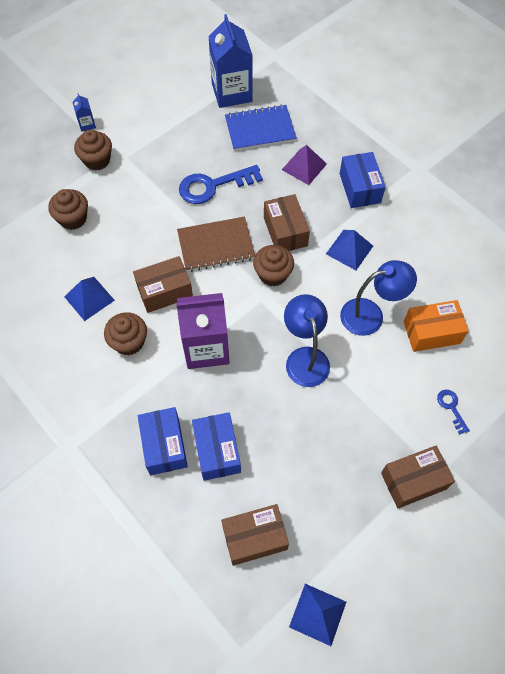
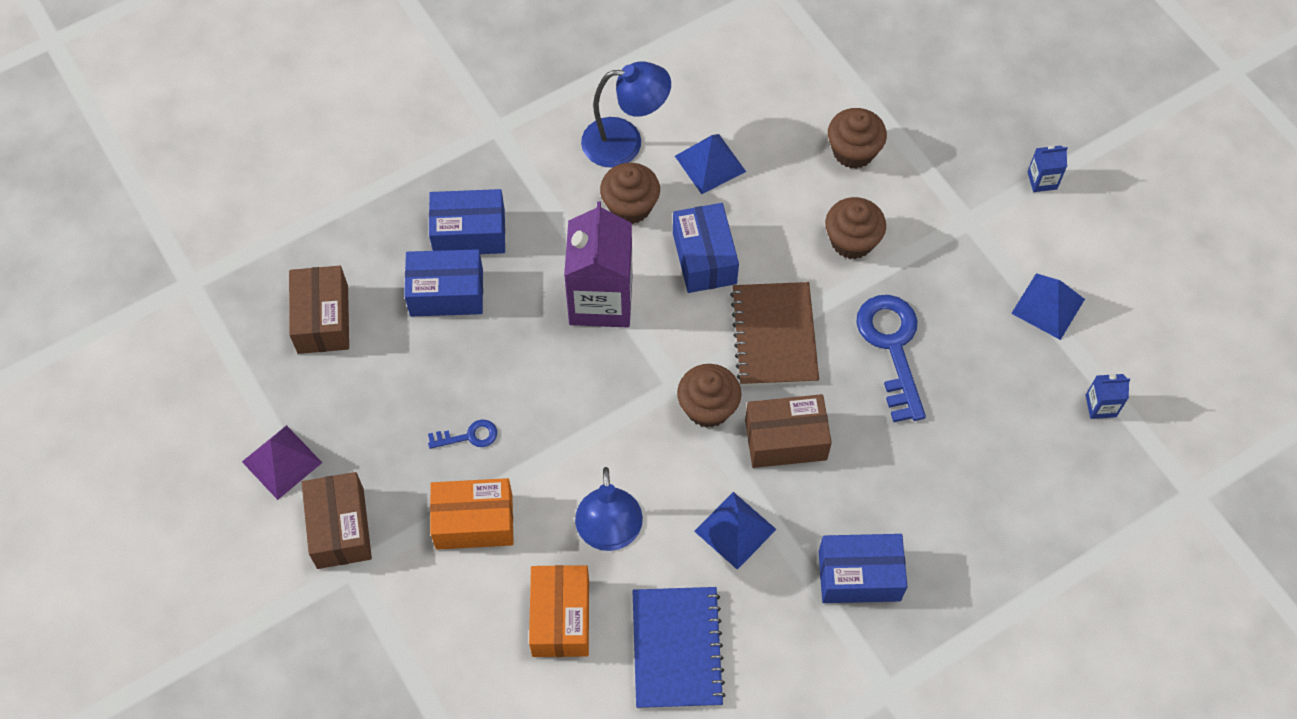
camera: 100 degrees right, 0 degrees up
brown cupcake [74,130,112,170] -> brown cupcake moved to [825,197,886,259]
brown box [133,256,193,313] -> blue box [673,203,739,293]
blue carton [208,14,253,108] -> blue carton [1086,374,1130,419], size x0.43
blue notebook [225,104,297,151] -> blue notebook moved to [632,587,726,709]
purple pyramid [282,145,327,185] -> purple pyramid moved to [242,425,322,500]
blue lamp [284,294,330,387] -> blue lamp moved to [581,61,671,168]
blue pyramid [289,584,346,646] -> blue pyramid moved to [1011,273,1085,340]
blue key [437,390,470,435] -> blue key moved to [428,420,497,449]
none -> orange box [430,478,514,550]

